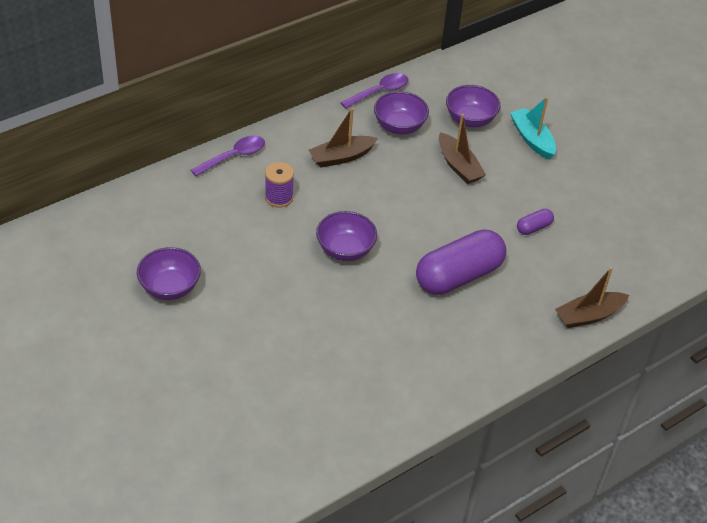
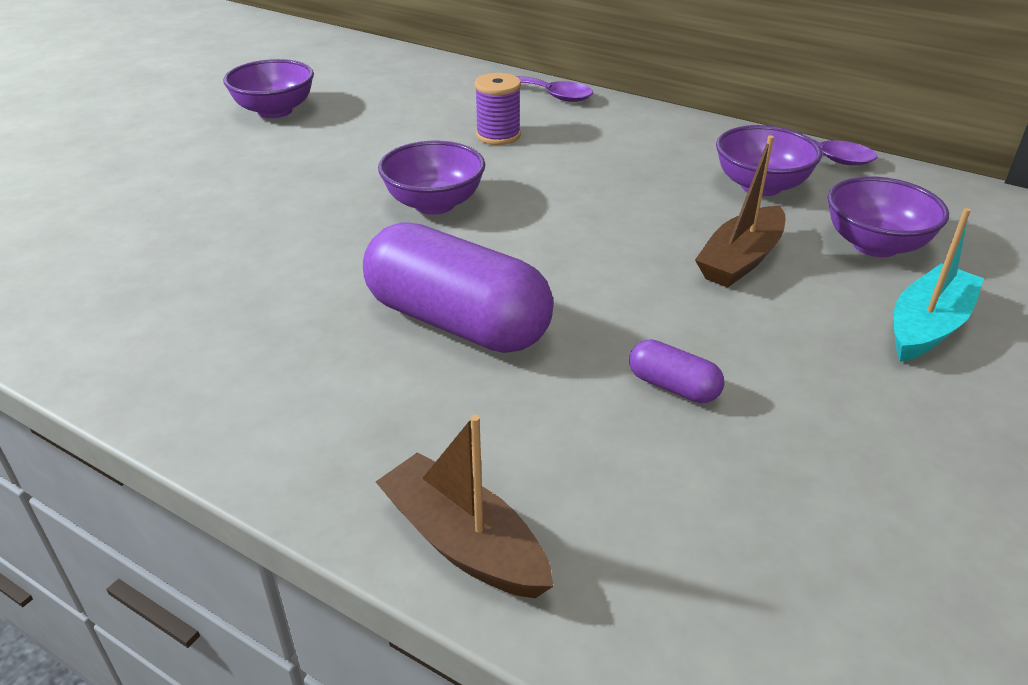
camera: 70 degrees right, 10 degrees down
brown boat [308,108,378,168] -> none

